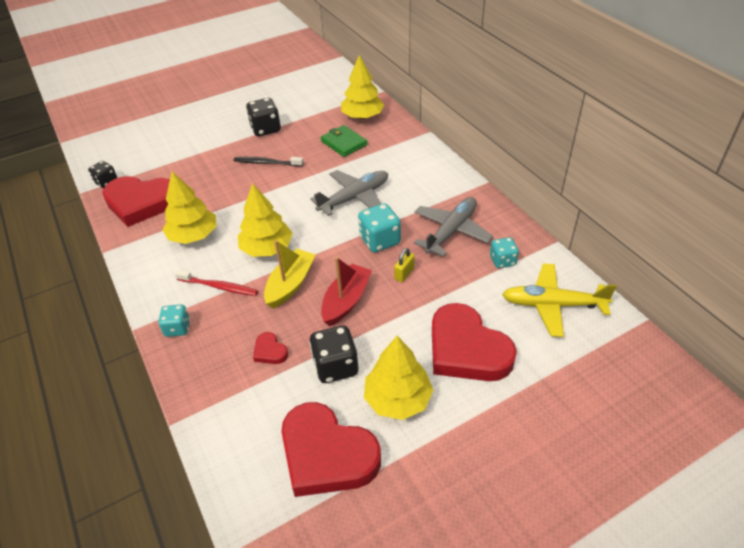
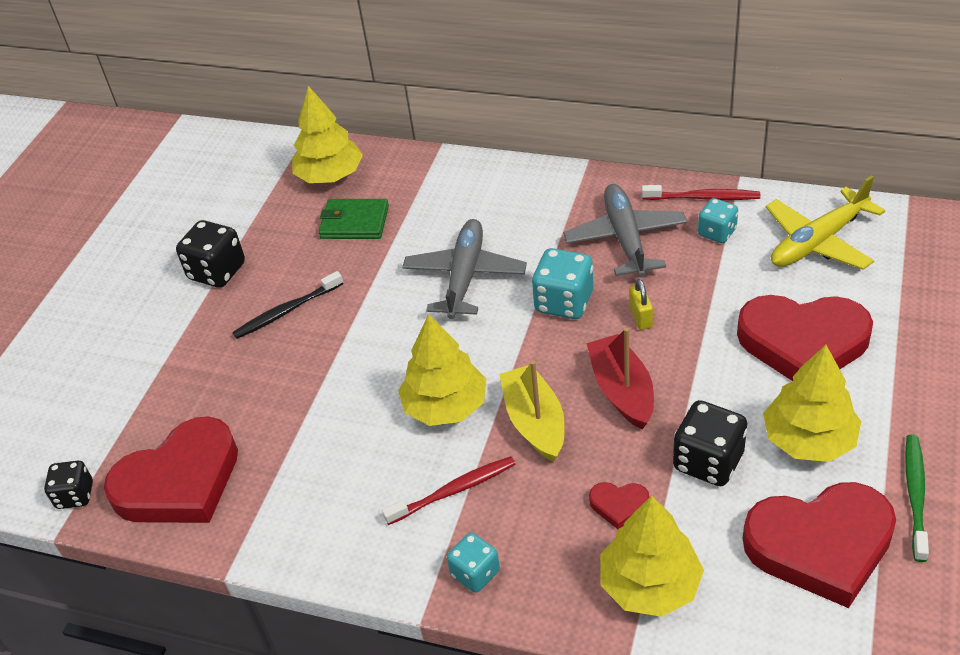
camera: 40 degrees left, 0 degrees up
yellow tree [162,172,217,244] -> yellow tree moved to [600,496,704,617]
none -> red toothbrush [642,185,760,200]
none -> green toothbrush [905,435,929,562]

